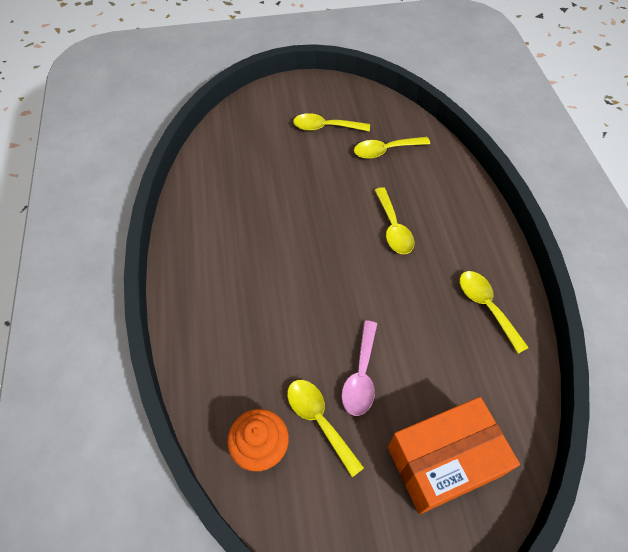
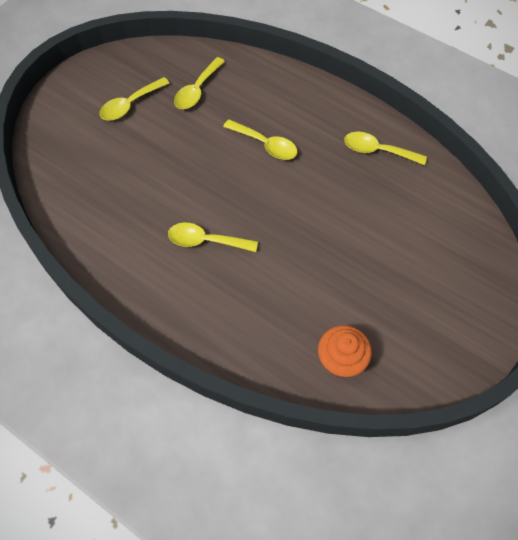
camera: 45 degrees left, 5 degrees up
yellow spoon [287,380,364,477] -> yellow spoon moved to [168,223,258,252]
pink spoon [342,321,377,416] -> none
orange box [388,397,520,514] -> none

